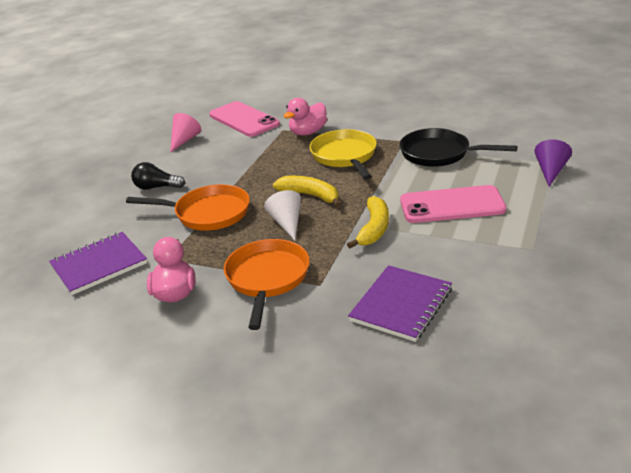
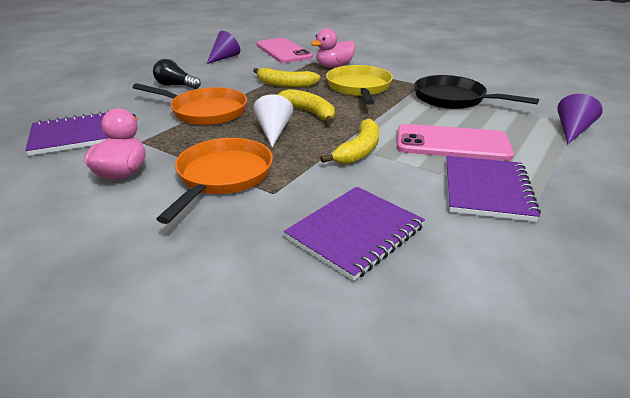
camera: 10 degrees right, 0 degrees up
pink cone [170,113,201,153] -> purple cone [207,31,240,64]
none -> yellow banana [253,68,320,88]
none -> purple notebook [446,156,541,222]

